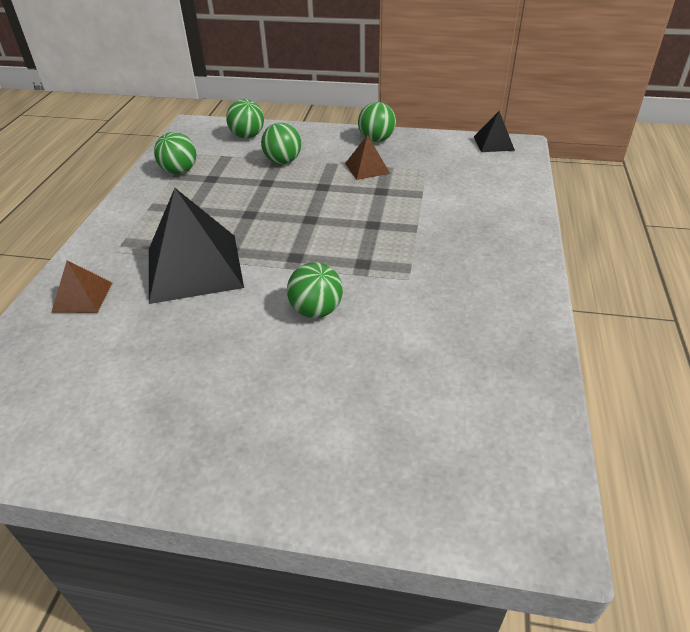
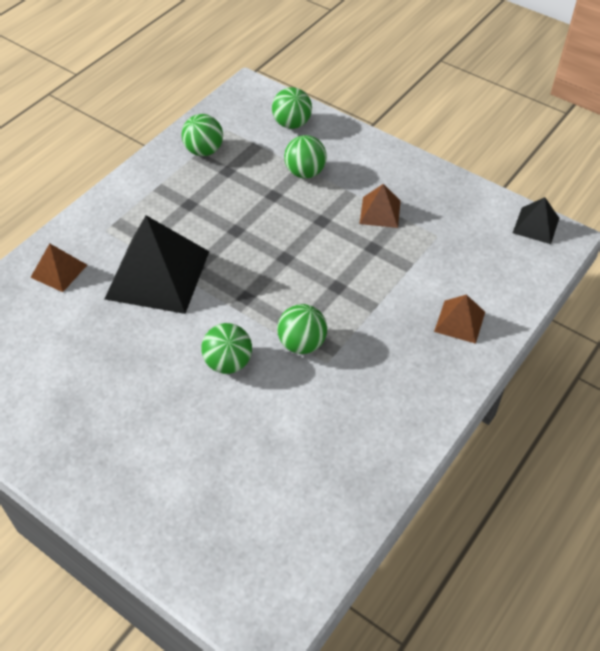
camera: 25 degrees right, 10 degrees up
green ball [358,102,396,142] -> green ball moved to [277,304,327,354]
none -> brown pyramid [434,294,485,344]

